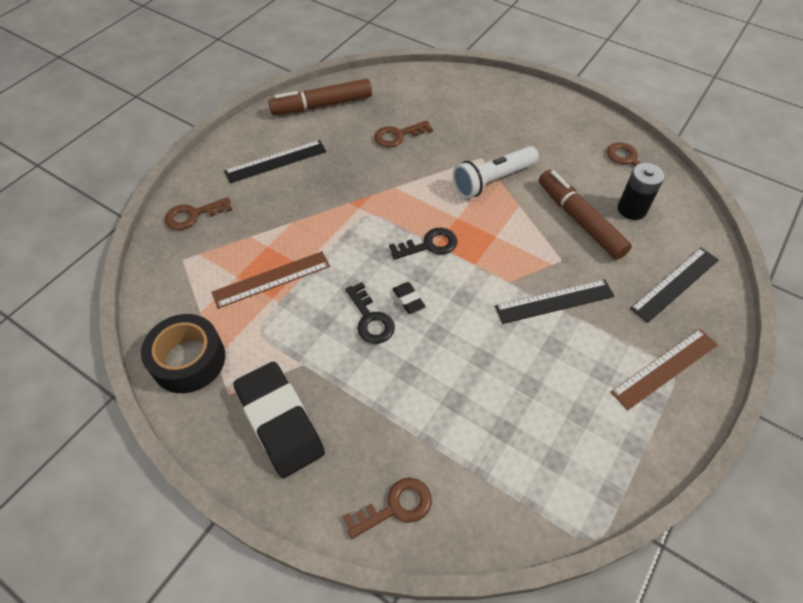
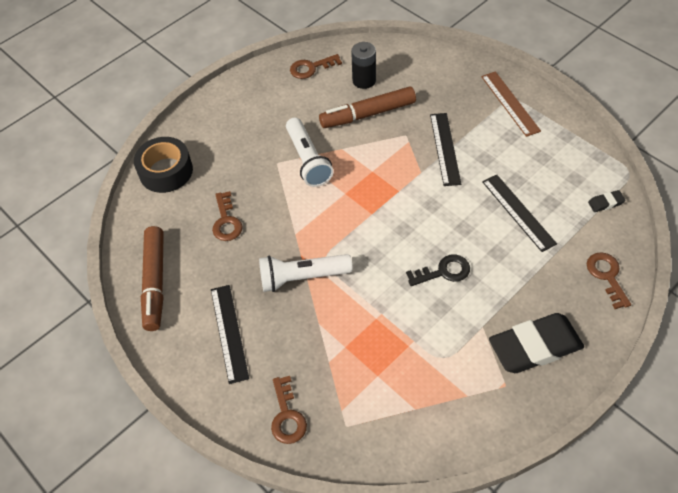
camera: 75 degrees left, 0 degrees up
black tape [141,314,225,393] -> black tape moved to [134,137,193,193]
brown ruler [212,251,330,309] -> none
black key [389,228,457,260] -> none
black eraser [393,282,426,314] -> black eraser moved to [588,190,626,212]
black ruler [630,248,719,323] -> black ruler moved to [482,175,557,252]
none -> white flashlight [259,254,353,292]

